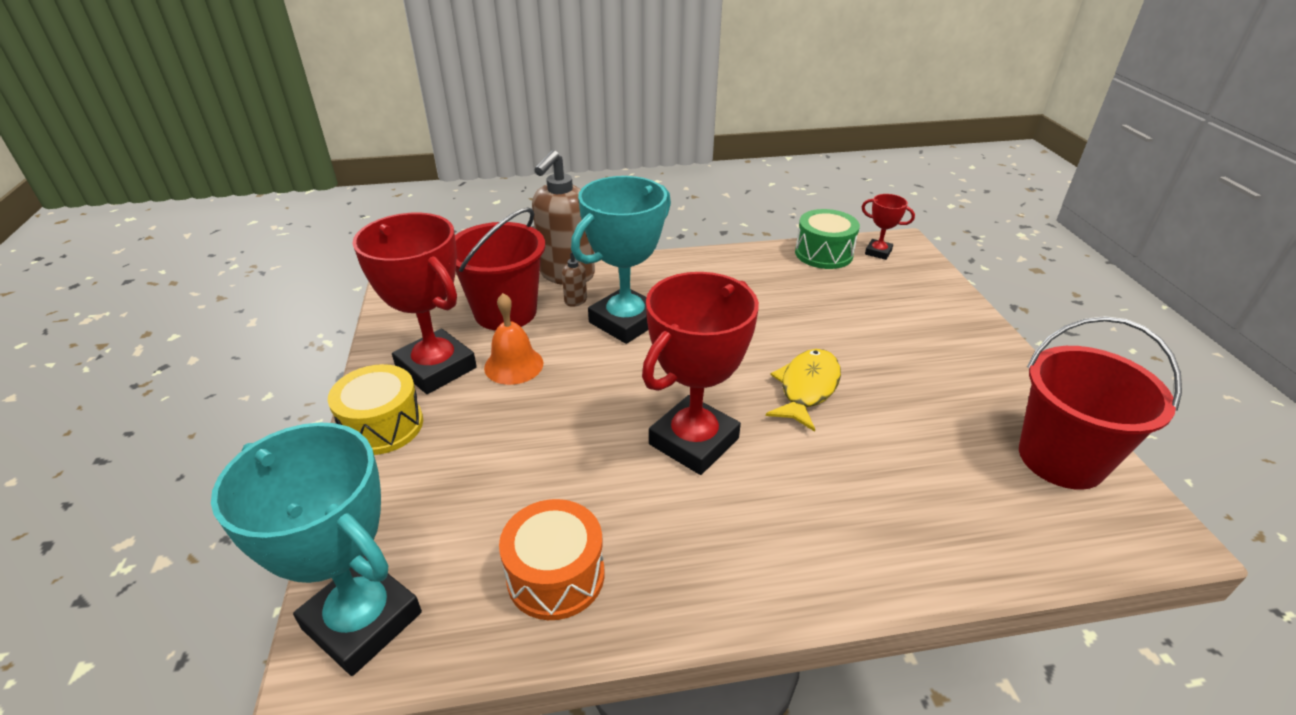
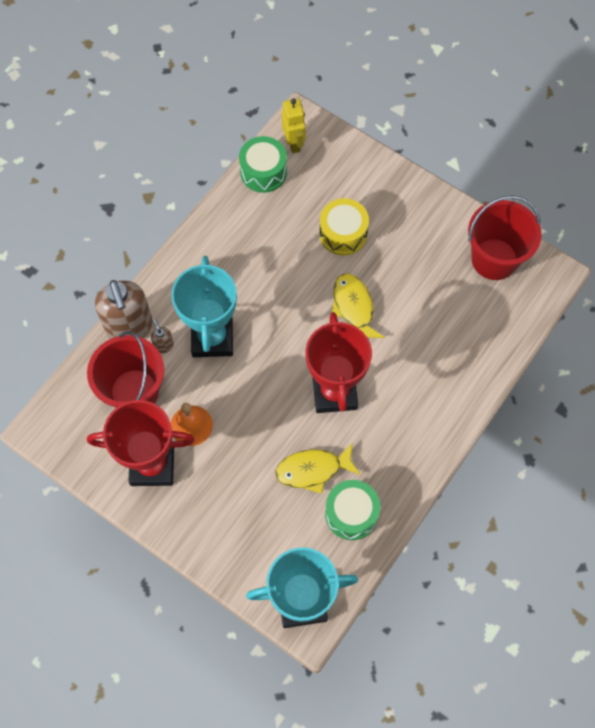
camera: 45 degrees left, 30 degrees up
yellow drum [328,364,423,455] -> yellow drum moved to [319,198,369,255]
orange drum [499,499,604,620] -> green drum [325,480,381,540]
brown soap dispenser [562,252,587,307] -> brown soap dispenser turned 105 degrees counterclockwise [151,319,174,354]
red trophy [862,194,915,260] -> yellow robot [282,98,306,153]
none -> yellow fish [275,443,360,494]

